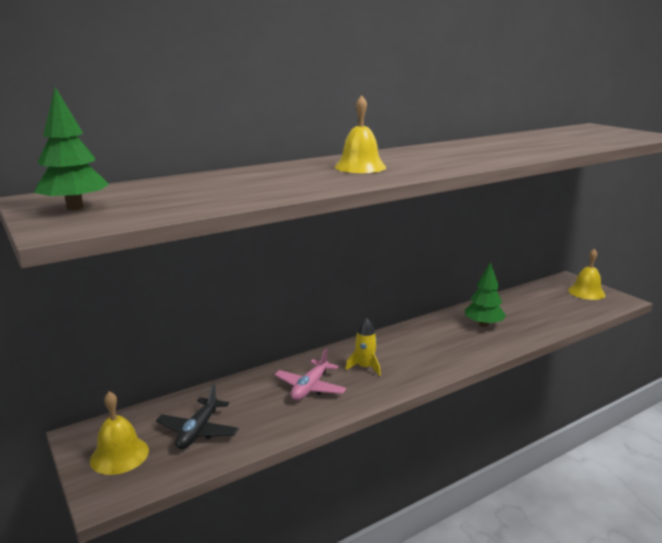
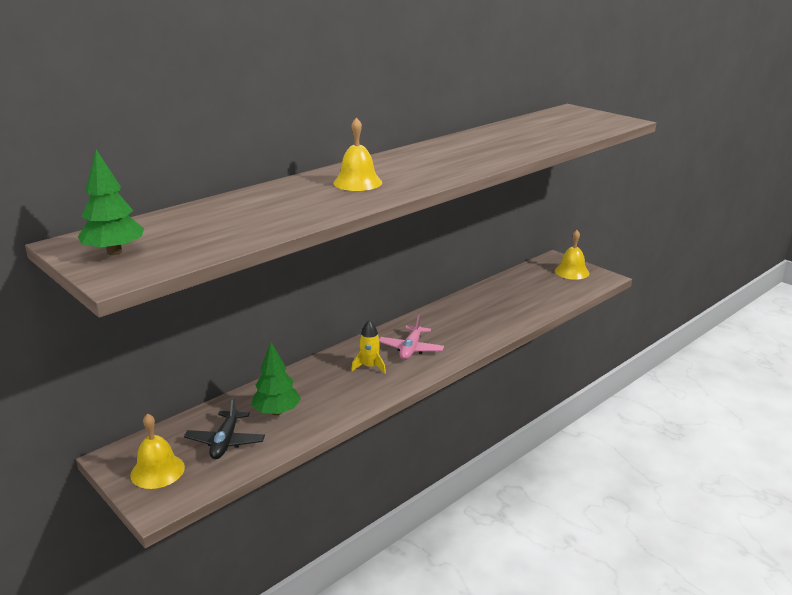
camera: 10 degrees left, 5 degrees up
pink plane [274,348,346,400] -> pink plane moved to [379,314,444,360]
green tree [465,262,506,327] -> green tree moved to [252,342,301,415]

